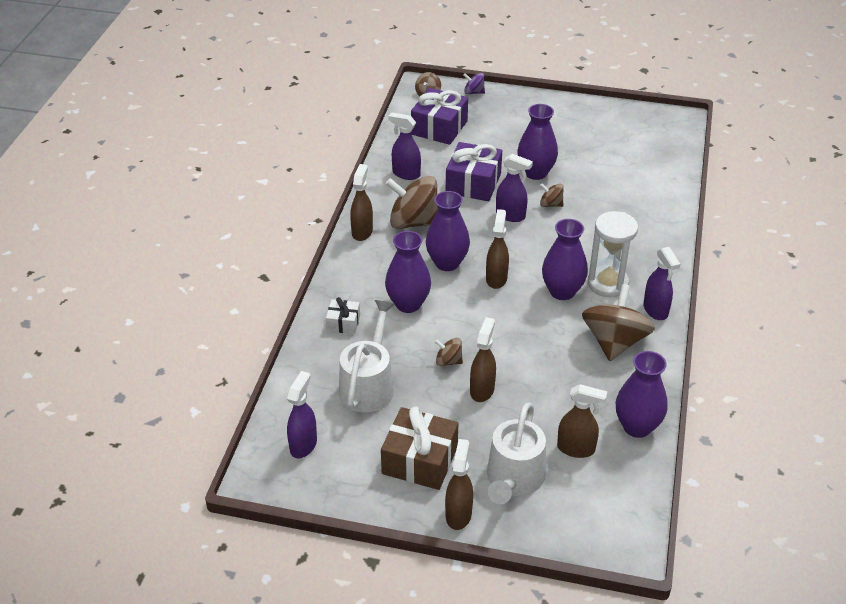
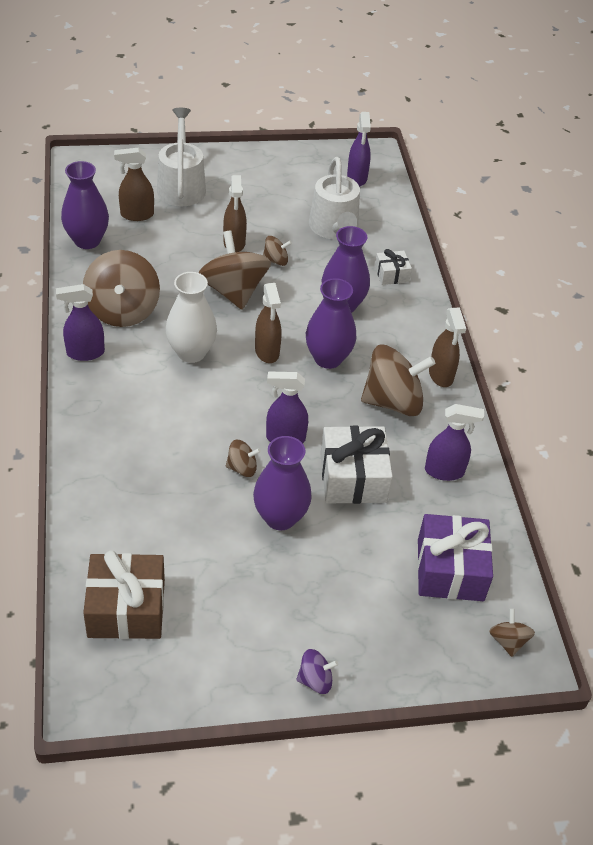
camera: 155 degrees right, 5 degrees up
brown gift [381,406,458,490] -> brown gift moved to [83,550,165,639]
brown spray bottle [445,439,473,530] -> none
purple gift [446,142,502,201] -> white gift [320,426,393,504]
purple spinning top [463,73,485,94] -> purple spinning top moved to [296,649,338,694]
purple vase [542,219,588,300] -> white vase [166,272,217,363]
white hourglass [588,211,638,297] -> none
purple spray bottle [643,247,680,320] -> purple spray bottle turned 60 degrees counterclockwise [56,284,105,361]
none -> brown spinning top [199,230,271,310]

